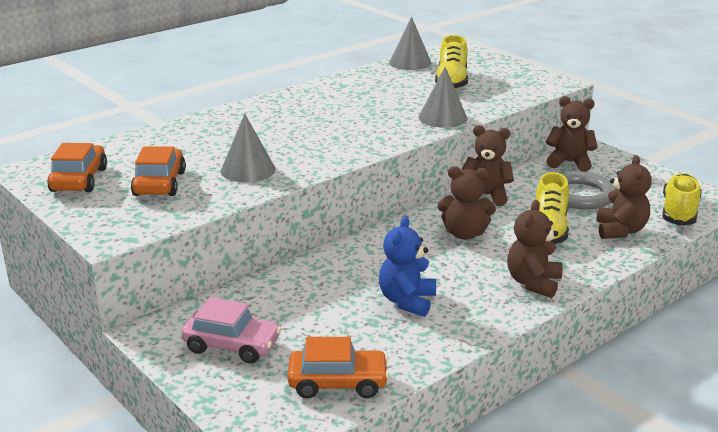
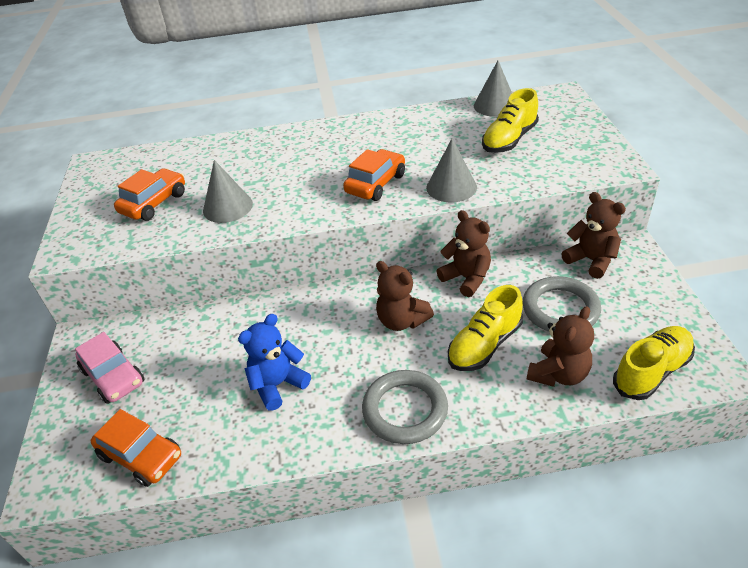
camera: 35 degrees right, 15 degrees up
orange car [47,143,107,192] -> orange car moved to [343,149,405,201]
brown teddy bear [507,200,563,298] -> grey ring [362,370,448,444]

